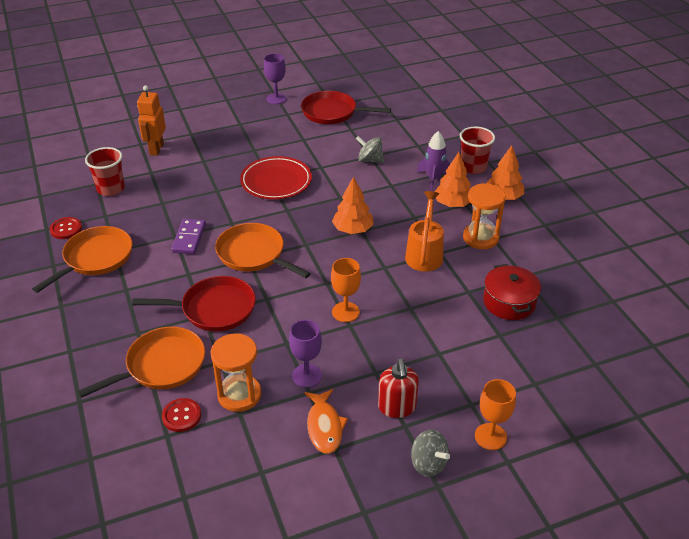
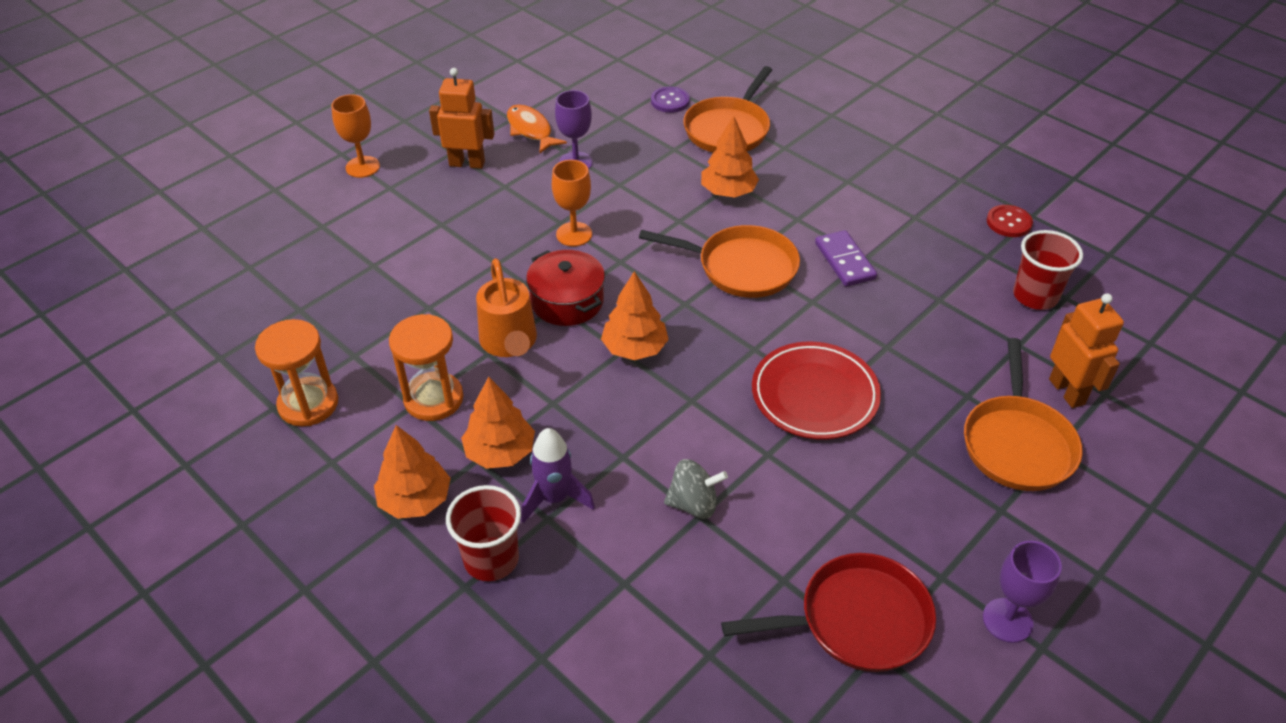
camera: 155 degrees right, 5 degrees up
orange pan [32,226,132,293] -> orange pan moved to [964,338,1083,491]
red pan [132,276,256,332] -> orange tree [701,116,759,197]
red button [162,398,201,432] -> purple button [651,86,690,113]
orange hourglass [210,333,261,412] -> orange hourglass moved to [255,319,338,426]
red soap dispenser [378,359,419,418] -> orange robot [429,68,494,169]
grey spinning top [411,430,450,477] -> none
red pot [483,264,541,320] -> red pot moved to [526,250,605,326]

